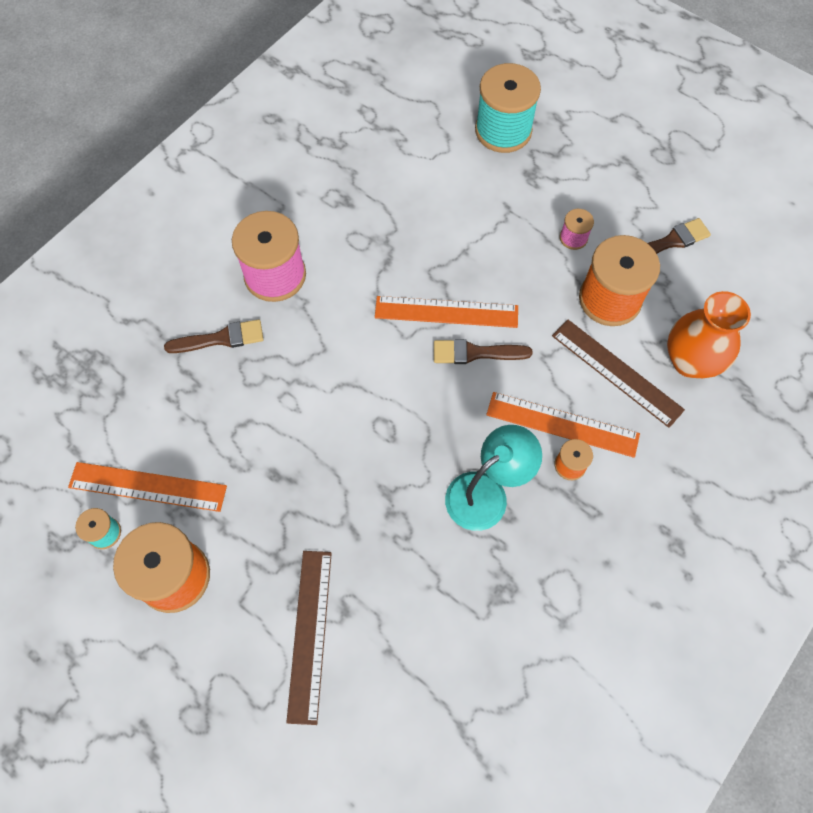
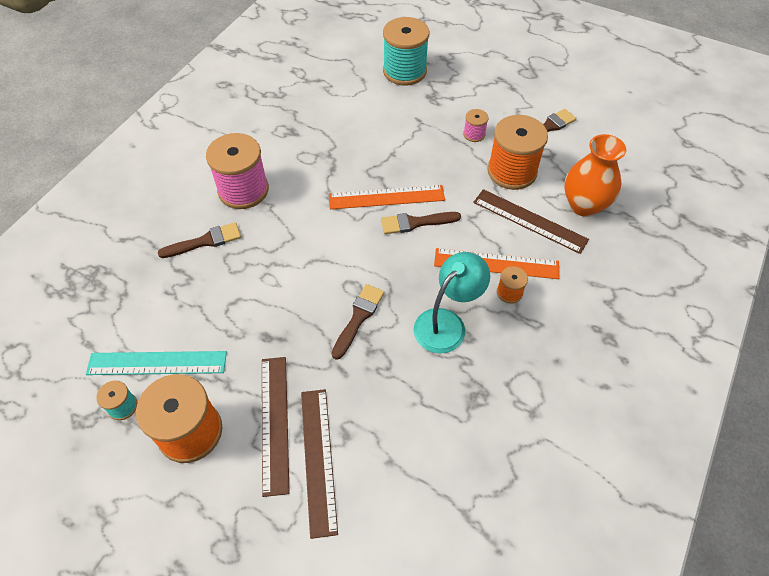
camera: 10 degrees left, 10 degrees down
orange ruler [68,462,227,512] -> turquoise ruler [86,351,227,375]
none -> brown ruler [262,357,290,497]
none -> brown brush [332,284,384,360]

